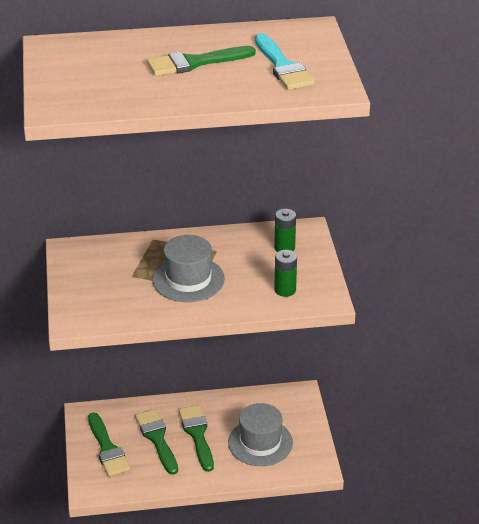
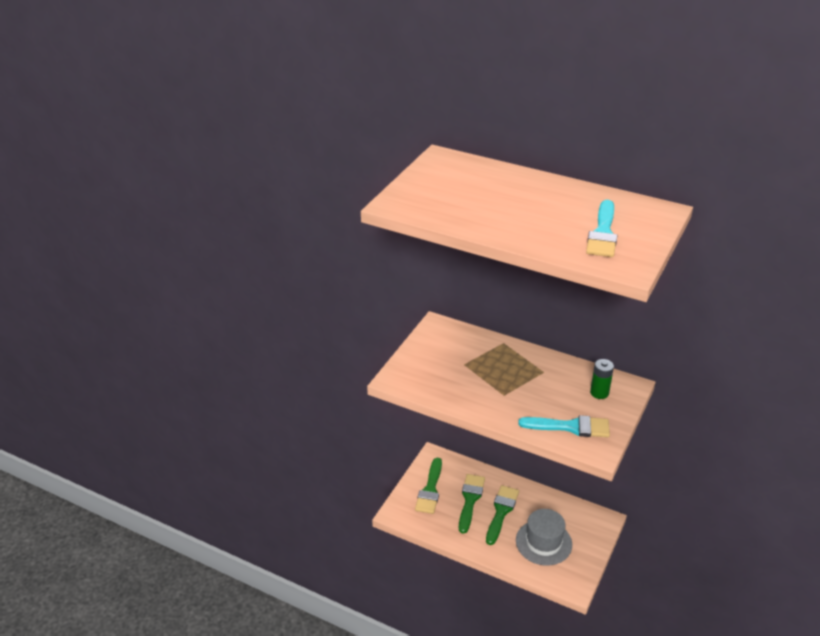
camera: 35 degrees right, 0 degrees up
green brush [147,46,256,76] -> none
grey hat [152,235,225,302] -> none
green battery [274,250,297,297] -> turquoise brush [518,415,610,437]

